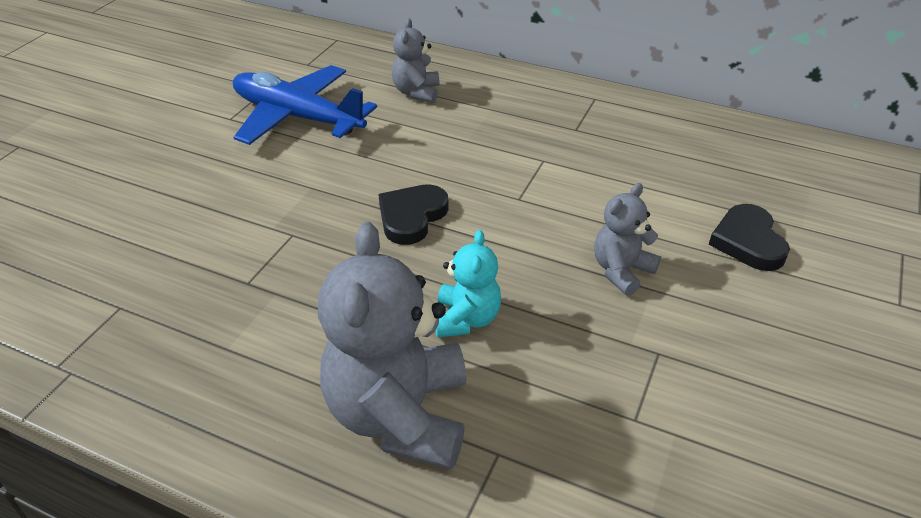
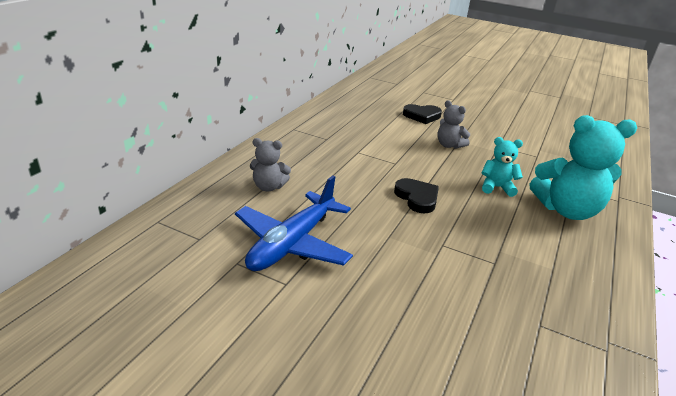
camera: 90 degrees left, 10 degrees down
grey teddy bear [318,222,467,470] -> turquoise teddy bear [530,115,637,220]
black heart [378,184,449,245] -> black heart turned 150 degrees counterclockwise [394,178,439,214]

